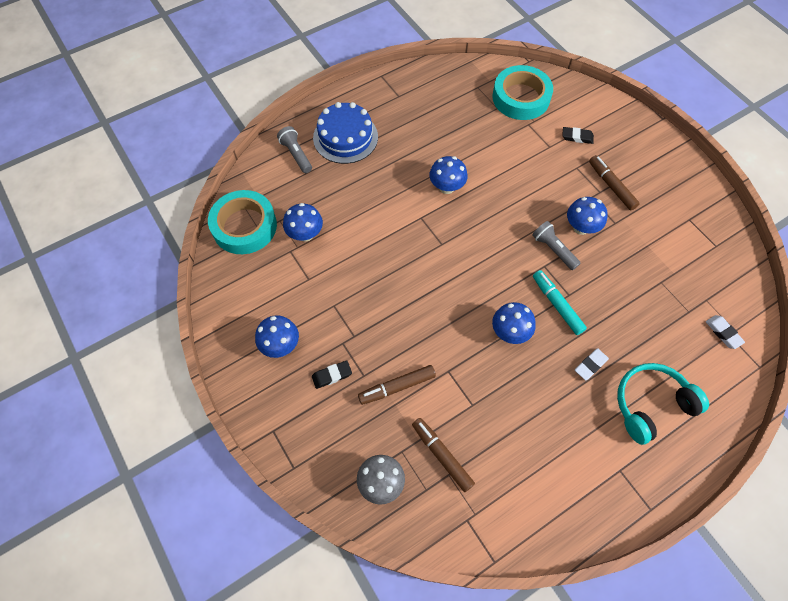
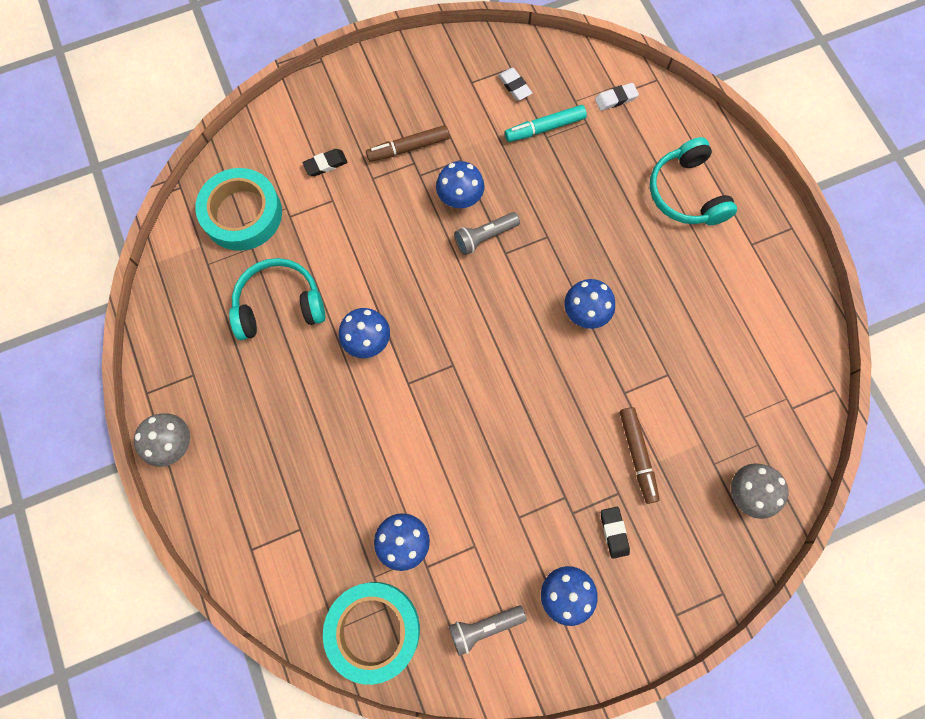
camera: 80 degrees left, 10 degrees up
grey flashlight [277,126,312,173] -> grey flashlight moved to [449,605,527,656]
blue cake [313,102,378,164] -> none
brown marker [412,418,475,492] -> none
turquoise marker [533,270,587,335] -> turquoise marker moved to [505,105,587,142]
black eraser [562,127,594,144] -> black eraser turned 45 degrees clockwise [302,149,348,176]
white eraser [575,348,609,381] -> white eraser moved to [498,68,532,101]
none -> grey mushroom [134,414,190,467]
none -> turquoise headphones [229,258,325,340]

